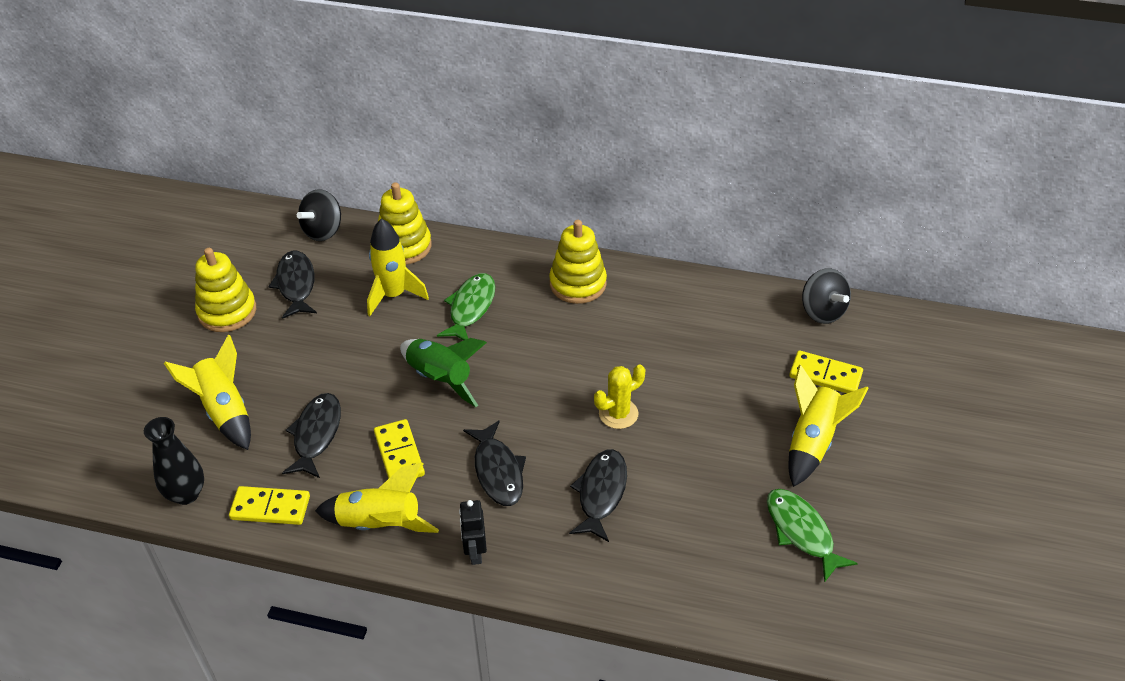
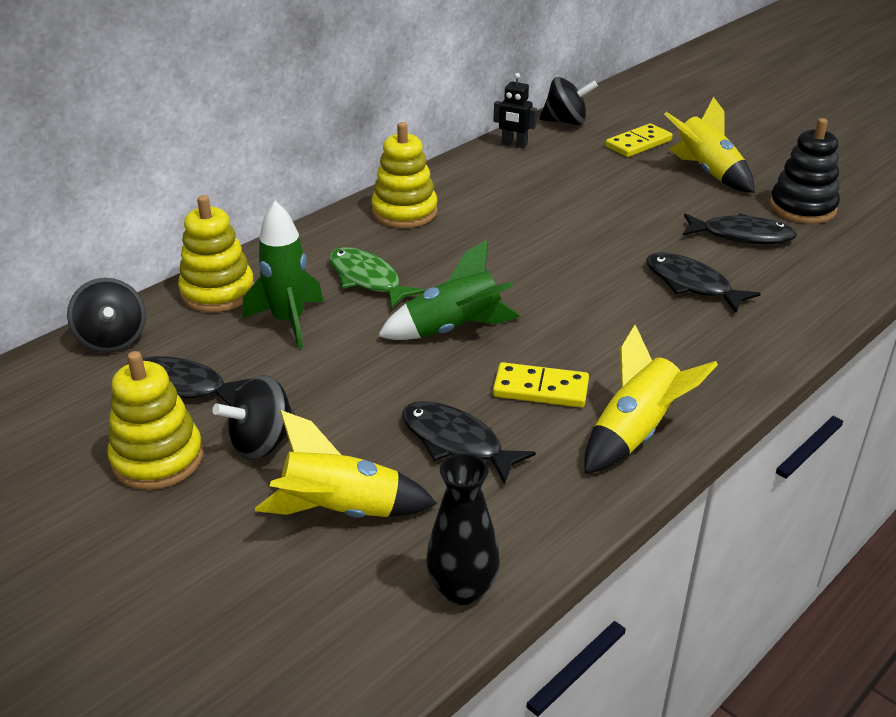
camera: 60 degrees left, 10 degrees down
yellow domino [229,486,310,525] -> none
yellow rocket [367,218,429,316] -> green rocket [243,201,324,349]
black robot [459,500,487,565] -> black robot moved to [494,73,537,148]
black fish [463,420,526,506] -> black fish moved to [682,213,797,244]
yellow cactus [594,364,645,429] -> none
green fish [767,489,858,583] -> black stacking toy [769,118,840,224]
none -> black spinning top [213,376,295,460]

